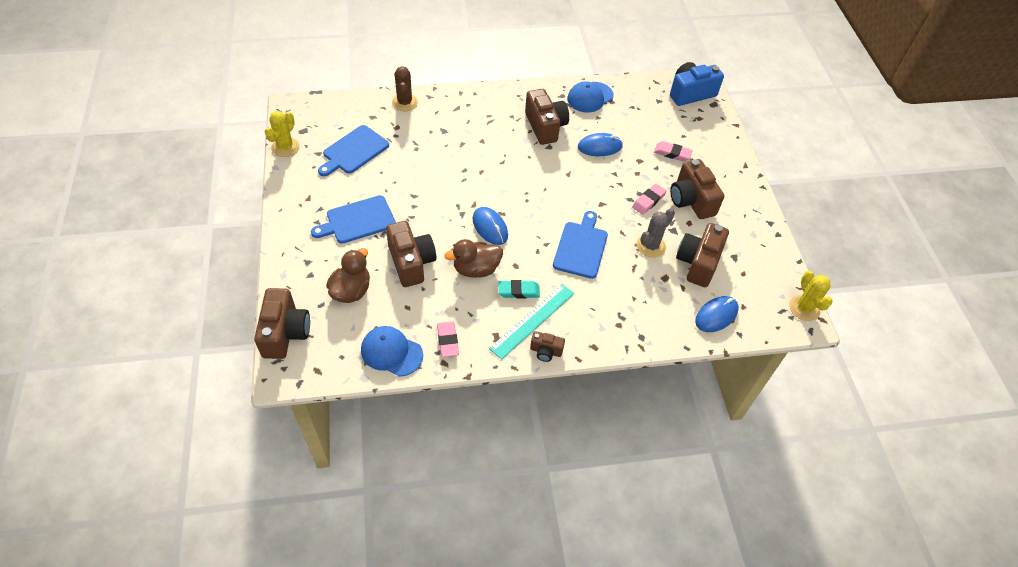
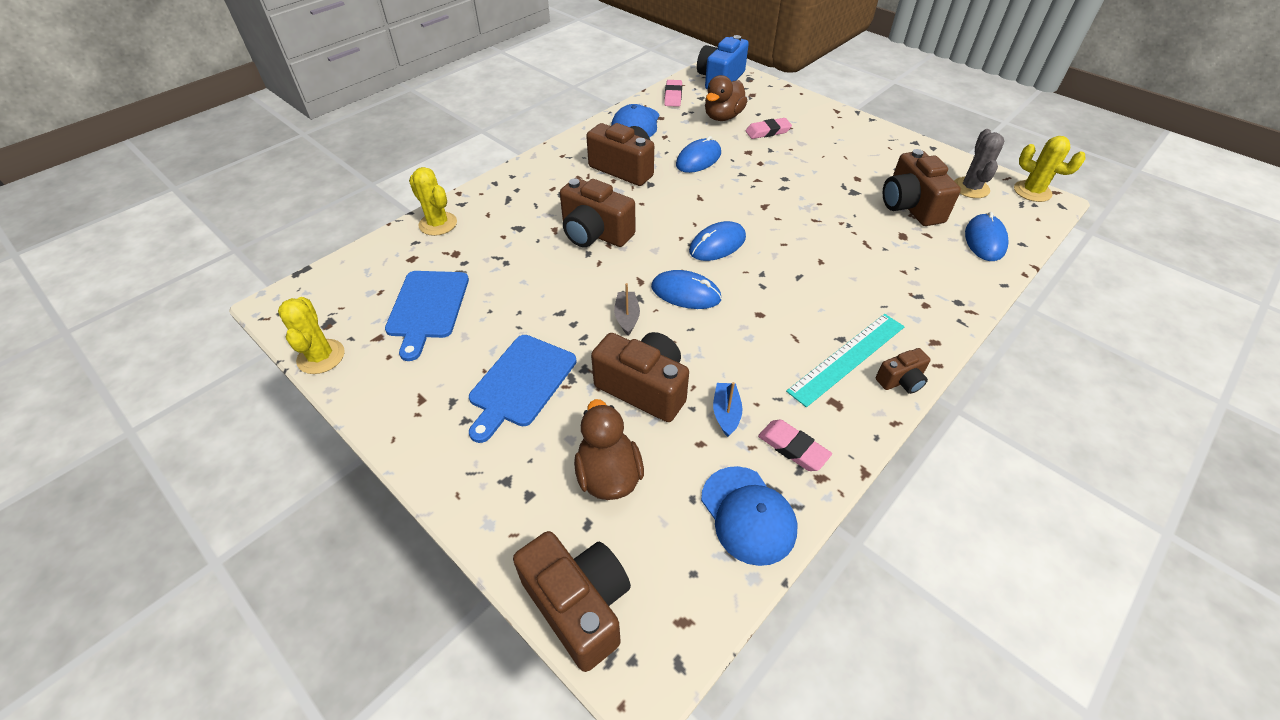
camera: 35 degrees left, 5 degrees down
blue cap [361,326,423,377] -> blue cap turned 105 degrees counterclockwise [701,466,797,566]
brown cactus [392,66,418,111] -> yellow cactus [409,167,457,236]
brown duck [444,239,503,278] -> brown duck moved to [705,75,747,121]
turquoise ruler [489,284,574,360] -> turquoise ruler turned 45 degrees clockwise [786,314,905,407]
turquoise eraser [498,280,540,298] -> none
blue cutting board [553,211,608,279] -> none
pink eraser [632,184,667,215] -> pink eraser moved to [664,80,682,107]
grey cactus [637,208,675,258] -> grey cactus moved to [954,129,1004,198]
brown camera [670,159,724,219] -> brown camera moved to [560,178,635,247]
none -> grey boat [614,283,640,335]
none -> blue mouse [689,221,746,261]
none -> blue boat [713,382,743,437]

